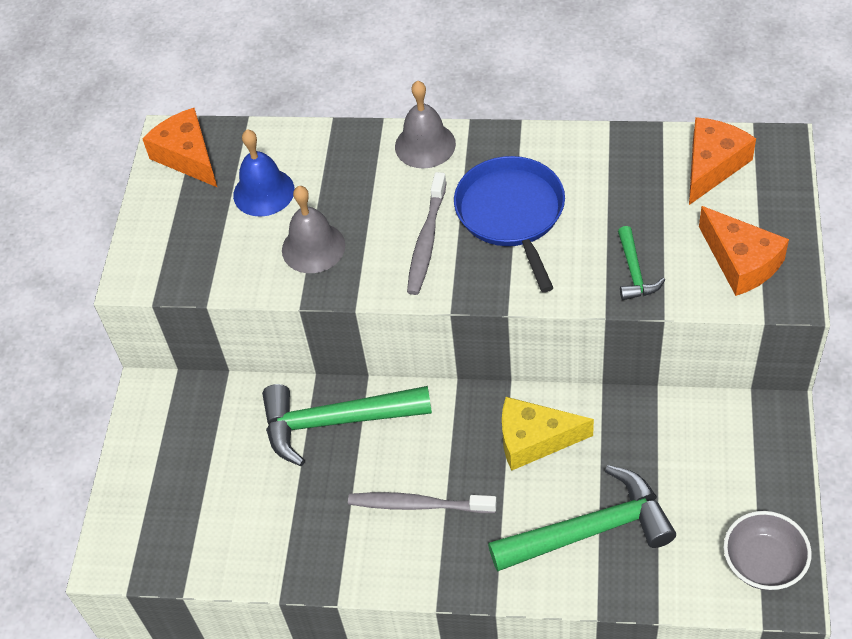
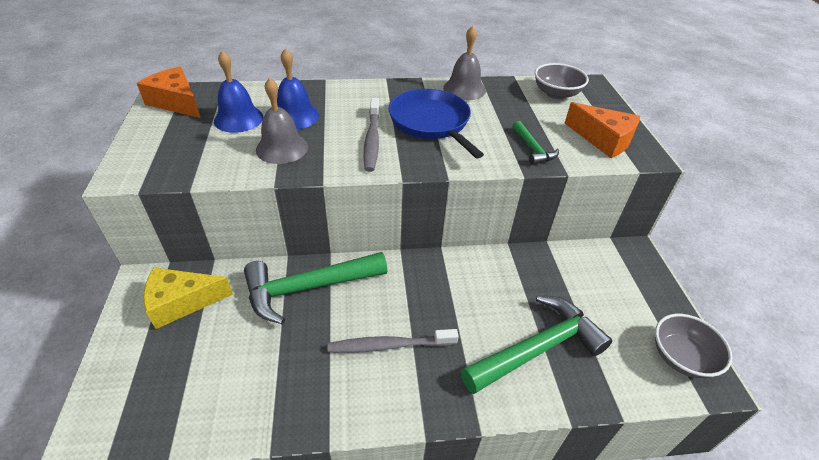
camera: 20 degrees left, 10 degrees down
grey bell [395,81,456,168] -> grey bell moved to [443,26,486,100]
yellow cheese [502,397,594,471] -> yellow cheese moved to [143,267,233,329]
orange cheese [689,117,756,205] -> grey bowl [535,63,589,99]
none -> blue bell [277,48,319,129]

